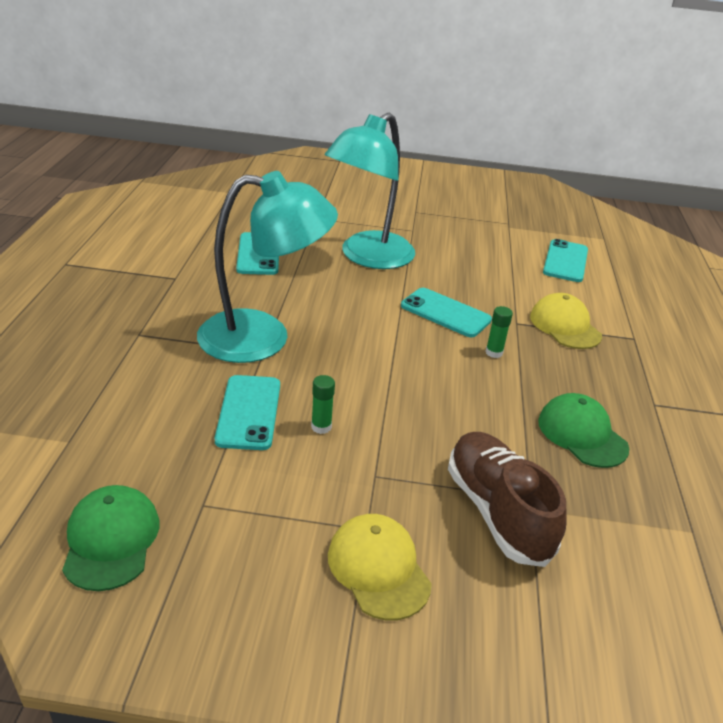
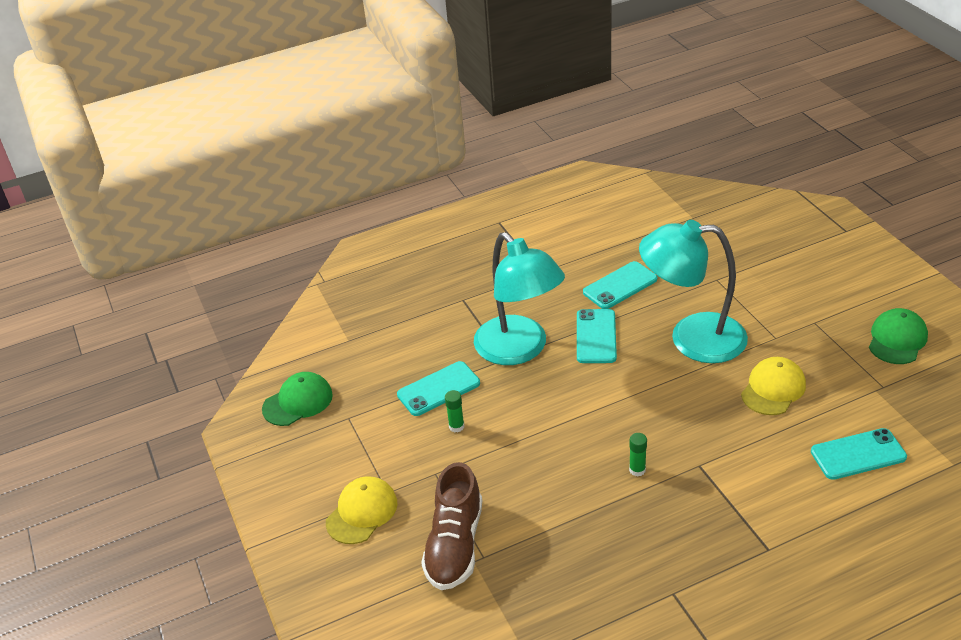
camera: 65 degrees right, 5 degrees up
turquoise phone [401,288,492,337] -> turquoise phone moved to [577,309,617,363]
brown shoe [448,432,566,567] -> brown shoe turned 150 degrees clockwise [421,462,482,590]
yellow cap [530,293,602,349] -> yellow cap moved to [741,357,806,415]
green cap [538,393,629,468] -> green cap moved to [869,308,928,364]

